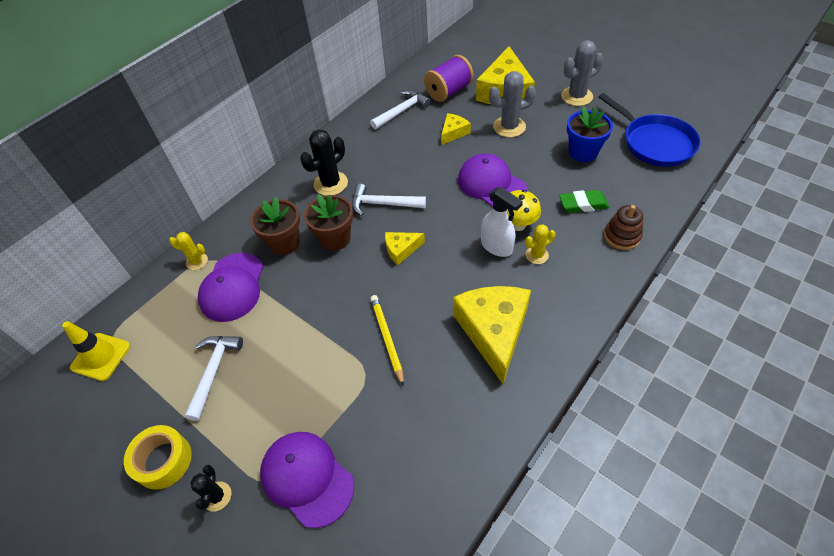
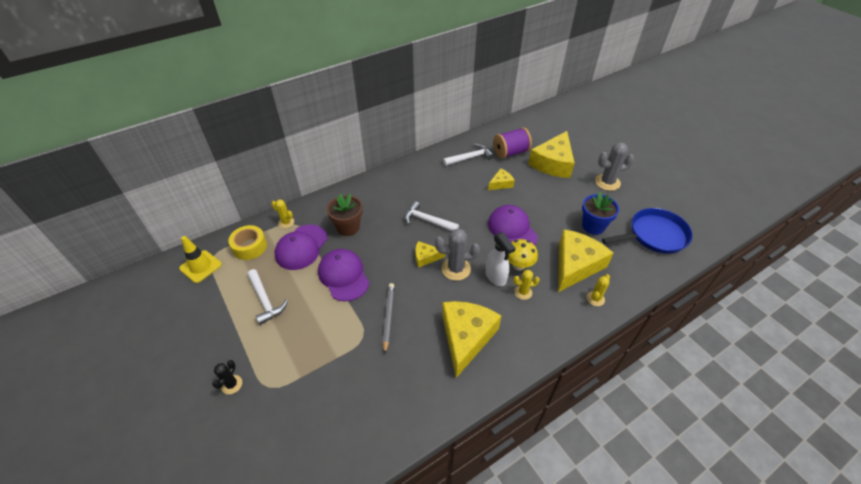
camera: 15 degrees right, 5 degrees down
yellow tape [124,425,192,490] -> yellow tape moved to [228,225,267,260]
white hammer [185,336,243,421] -> white hammer turned 120 degrees clockwise [247,269,288,325]
purple cap [260,432,354,528] -> purple cap moved to [318,249,370,301]
black cactus [300,129,348,196] -> none
brown flower pot [304,194,353,251] -> none
yellow pencil [370,295,404,386] -> grey pencil [383,283,394,354]
grey cactus [489,71,536,137] -> grey cactus moved to [435,228,480,281]
green eraser [559,190,609,213] -> yellow cheese [558,229,614,292]
blue pan [598,93,701,167] -> blue pan turned 90 degrees counterclockwise [602,208,693,254]
brown stacking toy [604,205,643,250] -> yellow cactus [587,274,610,306]

